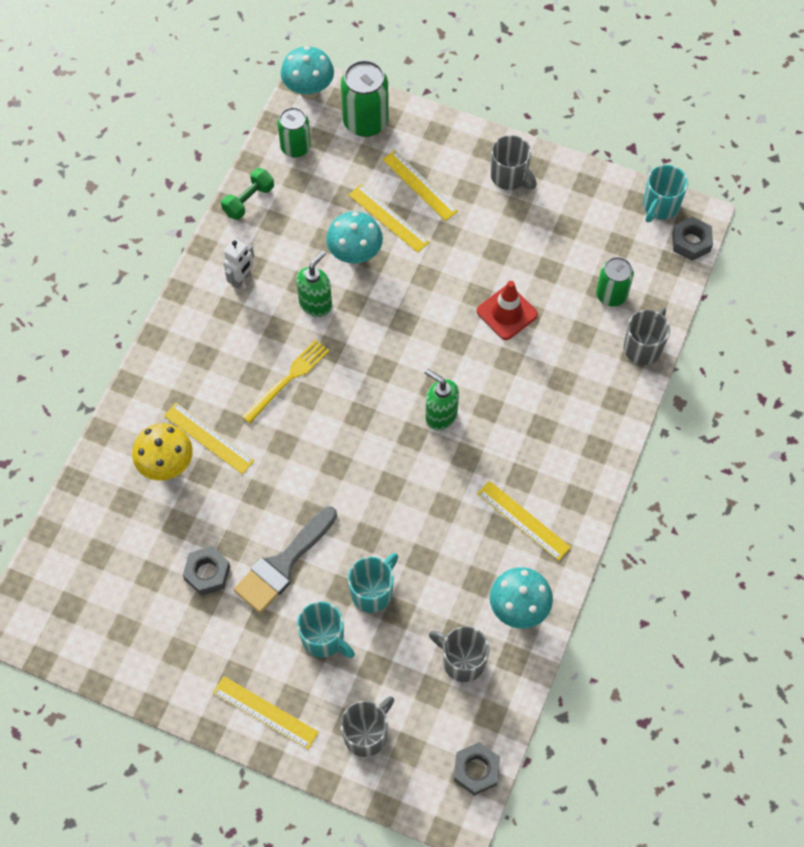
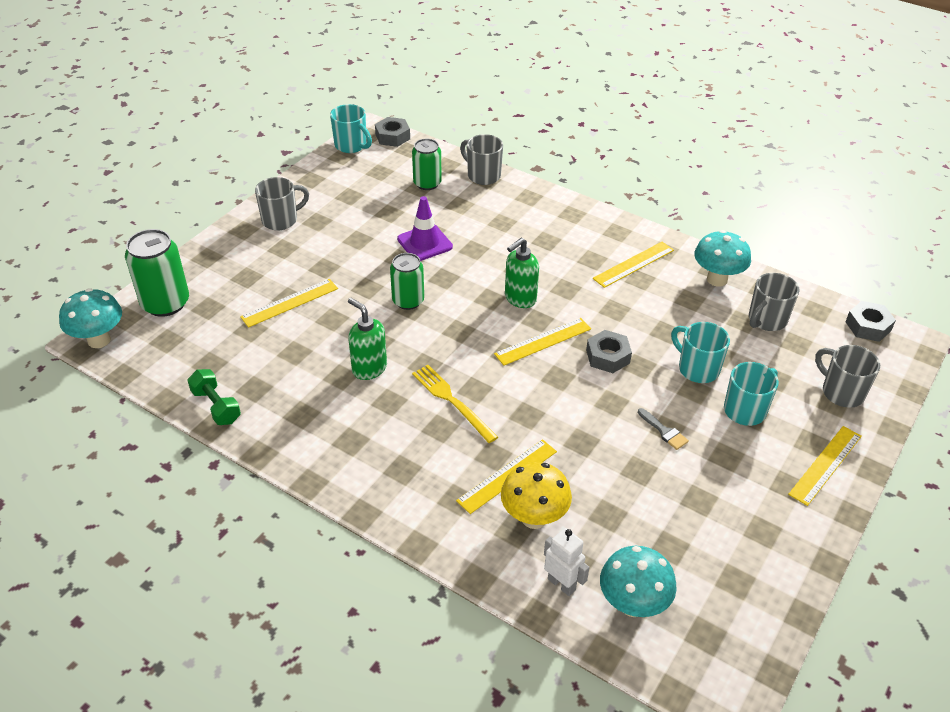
camera: 80 degrees left, 20 degrees down
grey nut [183,546,230,595] -> grey nut moved to [586,330,632,373]
white robot [223,239,254,289] -> white robot moved to [544,528,590,596]
grey brush [233,506,337,613] -> grey brush [638,408,689,450], size x0.45
green can [277,107,311,158] -> green can moved to [390,253,424,310]
turquoise mushroom [326,211,383,264] -> turquoise mushroom moved to [600,546,677,617]
yellow ruler [382,150,458,221] -> yellow ruler moved to [494,318,591,366]
red traffic cone [477,281,538,340] -> purple traffic cone [397,196,453,261]

